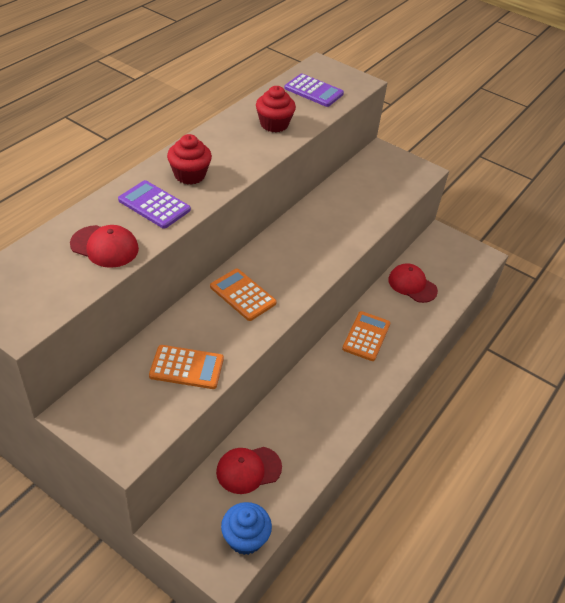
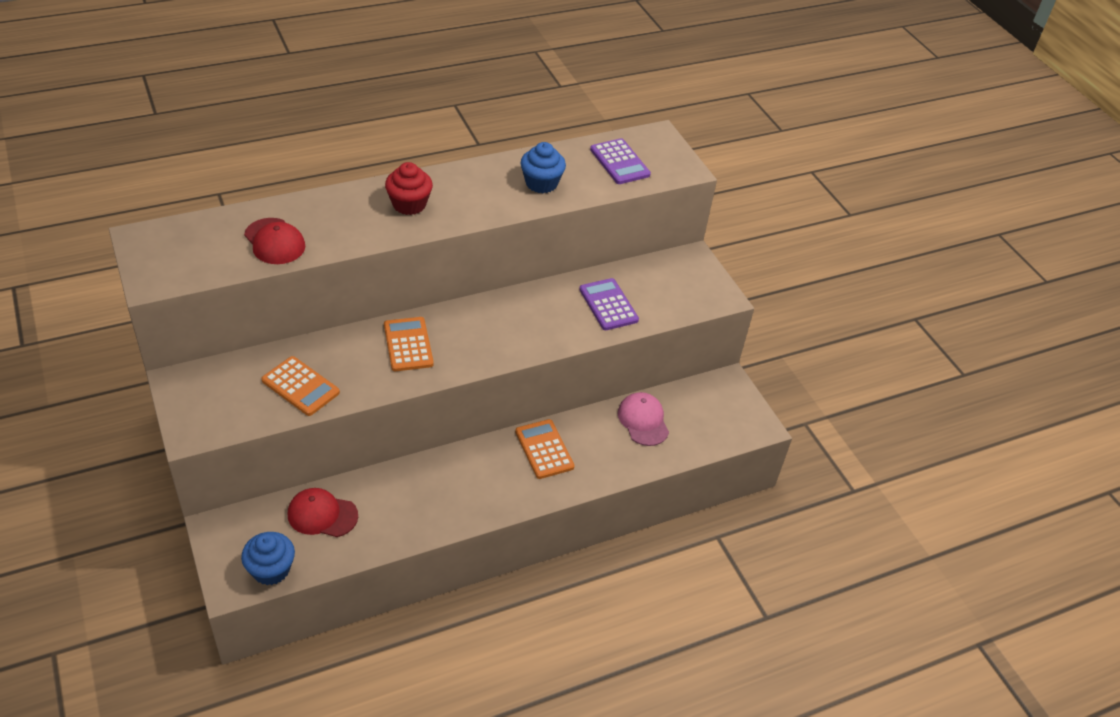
camera: 30 degrees right, 0 degrees up
purple calculator [118,180,191,229] -> purple calculator moved to [579,278,639,330]
red cupcake [256,86,296,132] -> blue cupcake [521,142,566,193]
orange calculator [342,311,391,361] -> orange calculator turned 75 degrees counterclockwise [515,419,575,479]
red cap [388,263,438,303] -> pink cap [618,392,669,446]

